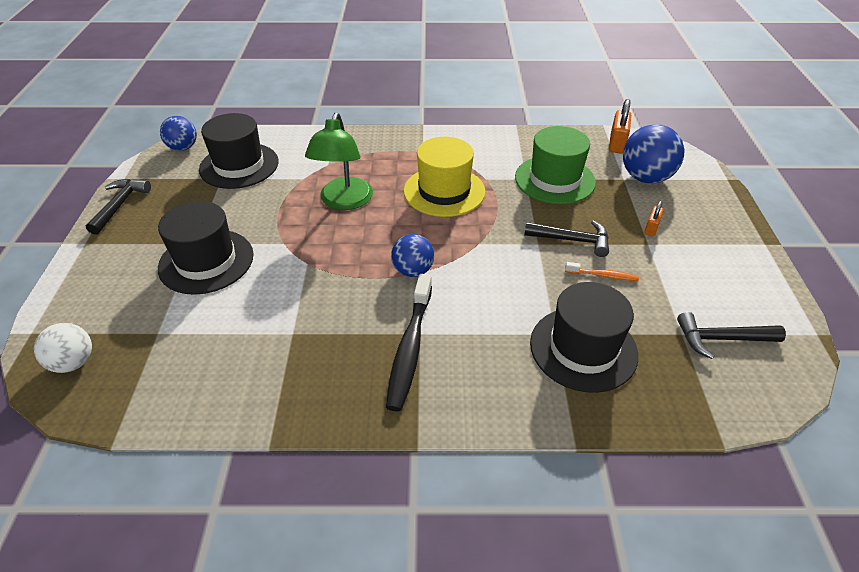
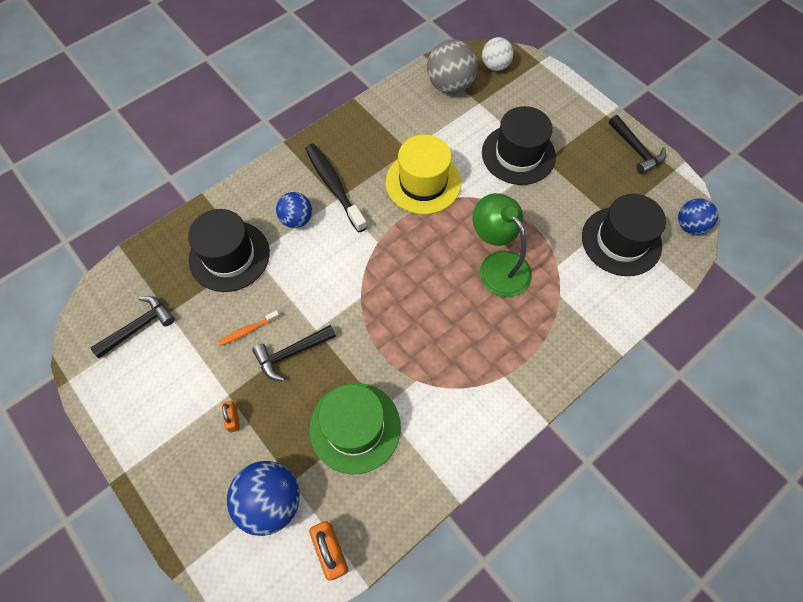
camera: 140 degrees right, 20 degrees up
blue ball [391,234,434,277] -> blue ball moved to [276,192,312,228]
yellow hat [404,137,485,217] -> yellow hat moved to [386,135,461,214]
none -> grey ball [427,39,478,94]

